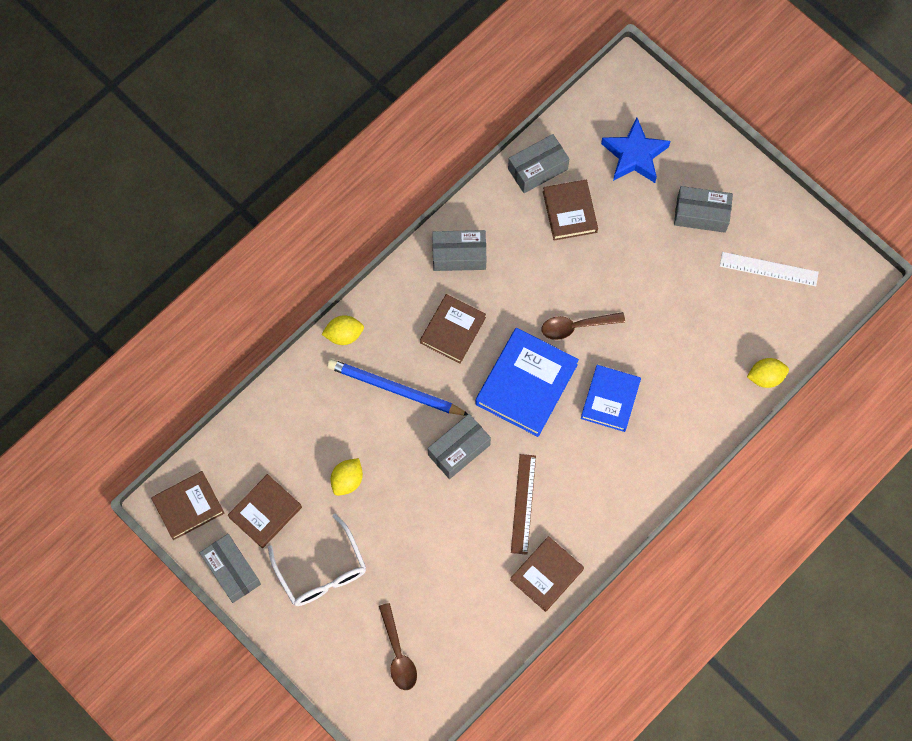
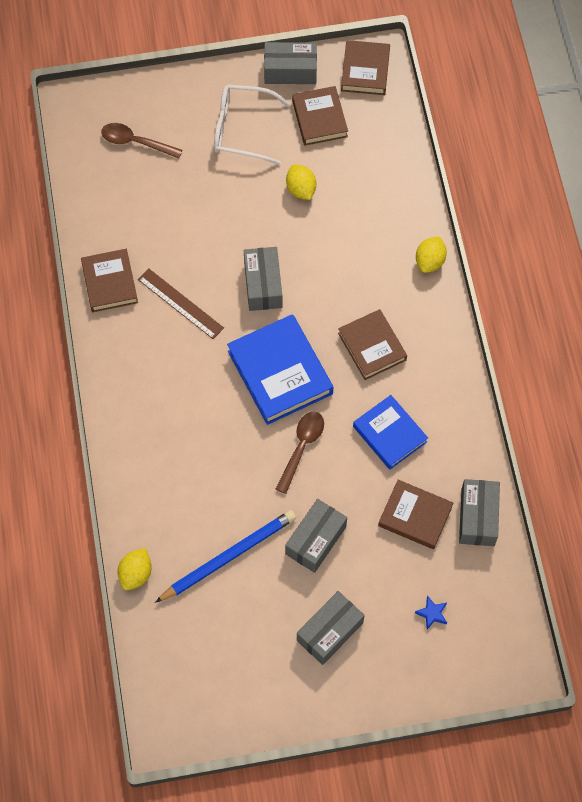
camera: 125 degrees right, 5 degrees down
blue pencil [327,359,468,416] -> blue pencil moved to [155,510,296,603]
grey box [432,230,487,271] -> grey box moved to [285,499,347,573]
blue book [581,365,641,432] -> blue book moved to [353,395,428,470]
blue star [601,118,670,183] -> blue star [415,596,447,629], size x0.43
white ruler [720,252,819,286] -> none

